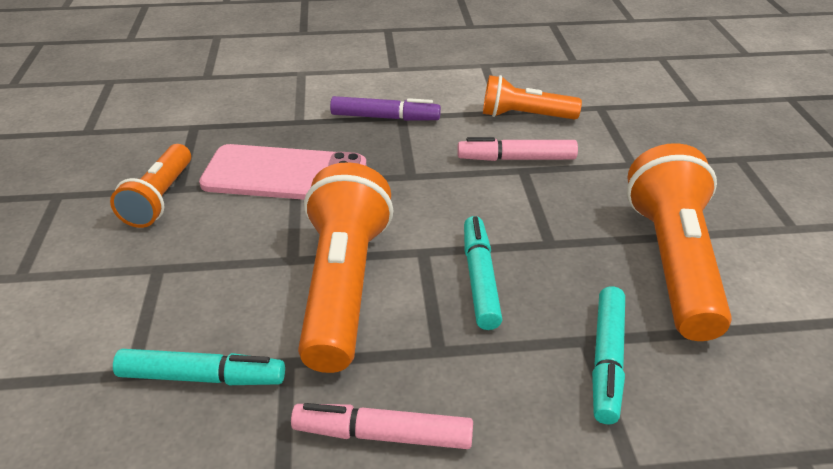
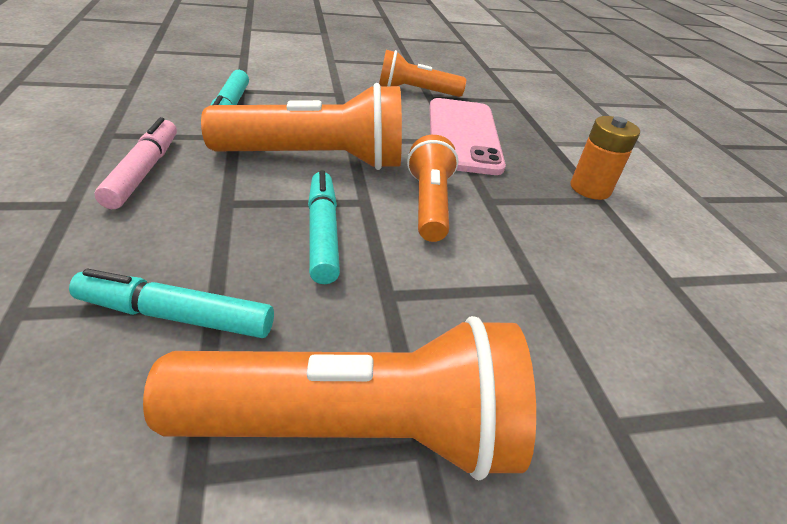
camera: 80 degrees right, 0 degrees up
purple marker [330,96,441,121] -> orange battery [570,116,640,200]
pink marker [457,137,578,161] -> none
turquoise marker [464,216,502,330] -> turquoise marker turned 90 degrees counterclockwise [308,170,340,284]
orange flashlight [483,75,582,120] -> orange flashlight moved to [407,135,459,242]

